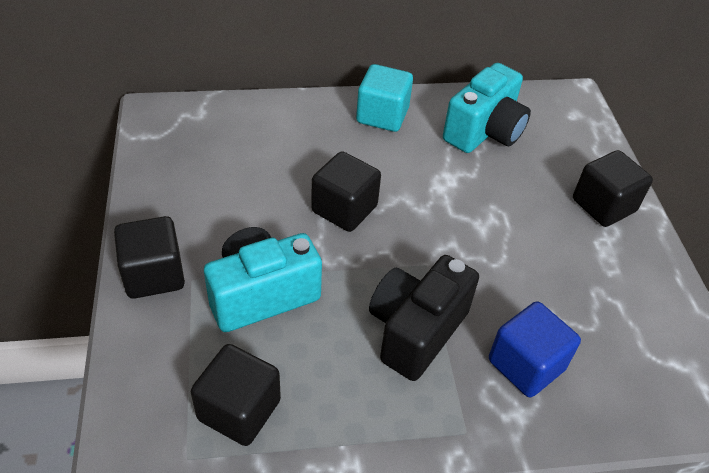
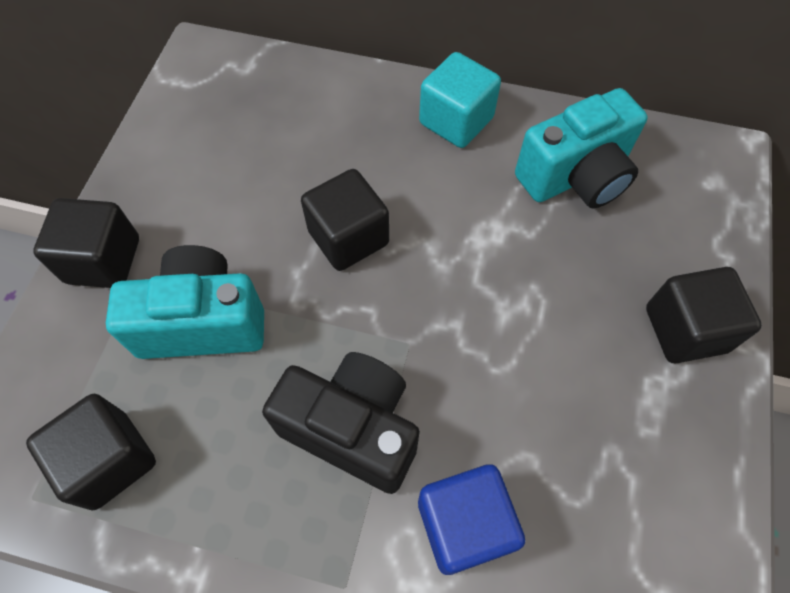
camera: 25 degrees right, 15 degrees up
black camera [369,255,479,381] -> black camera turned 60 degrees clockwise [262,352,420,494]

